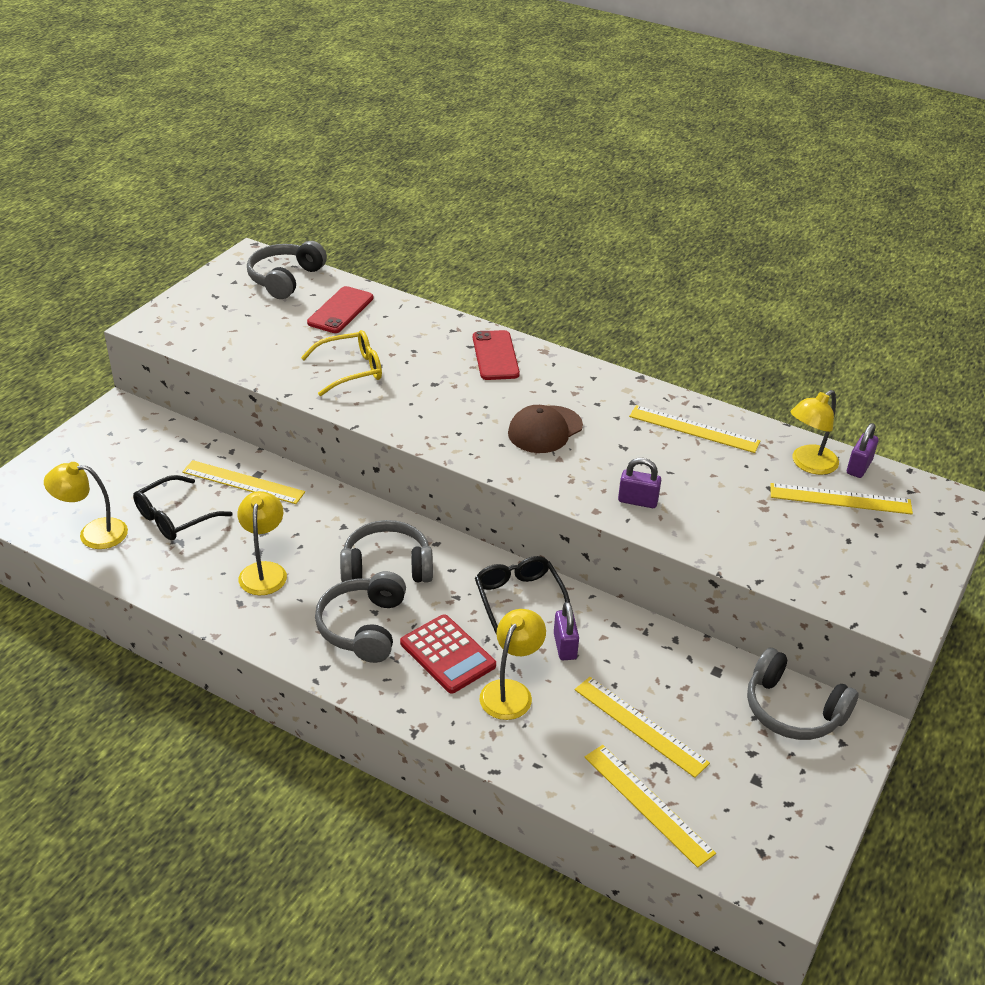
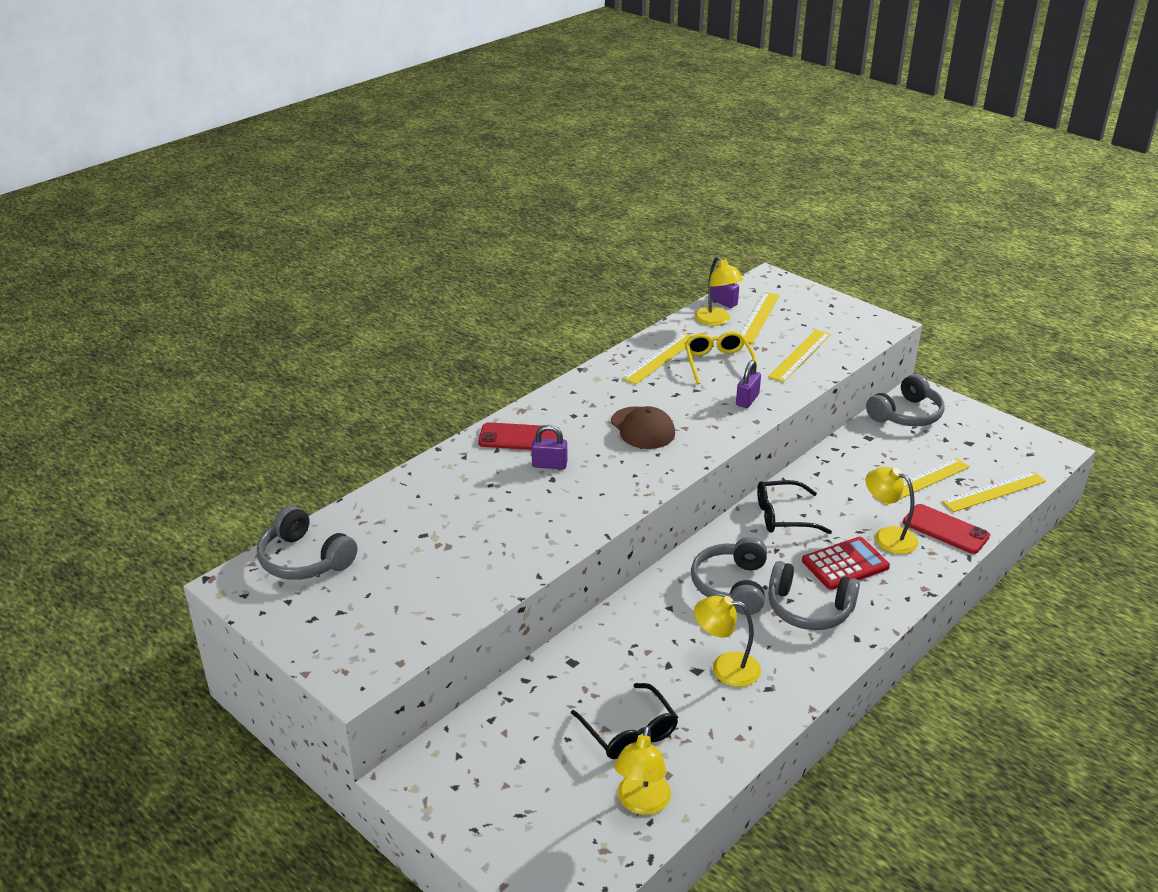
camera: 75 degrees left, 5 degrees down
yellow ruler [182,460,305,504] -> yellow ruler moved to [768,329,831,382]
yellow glasses [301,330,382,396] -> yellow glasses moved to [684,331,757,384]
red phone [307,286,374,333] -> red phone moved to [903,504,990,554]
purple padlock [554,602,579,660] -> purple padlock moved to [531,425,567,469]

